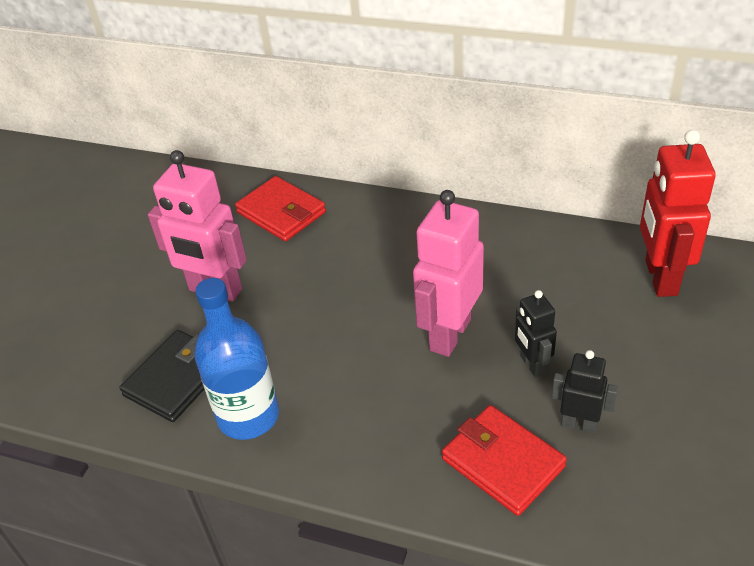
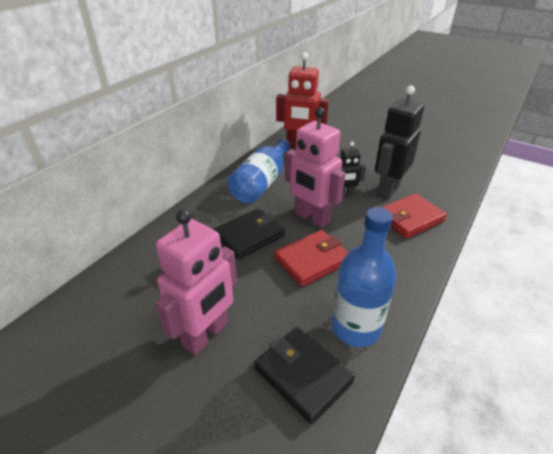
camera: 80 degrees left, 5 degrees down
red wallet [235,176,326,241] -> red wallet moved to [274,230,348,287]
black robot [552,350,618,433] -> black robot [375,85,424,200], size x1.82
none -> black wallet [213,208,285,260]
none -> blue bottle [227,139,290,204]

